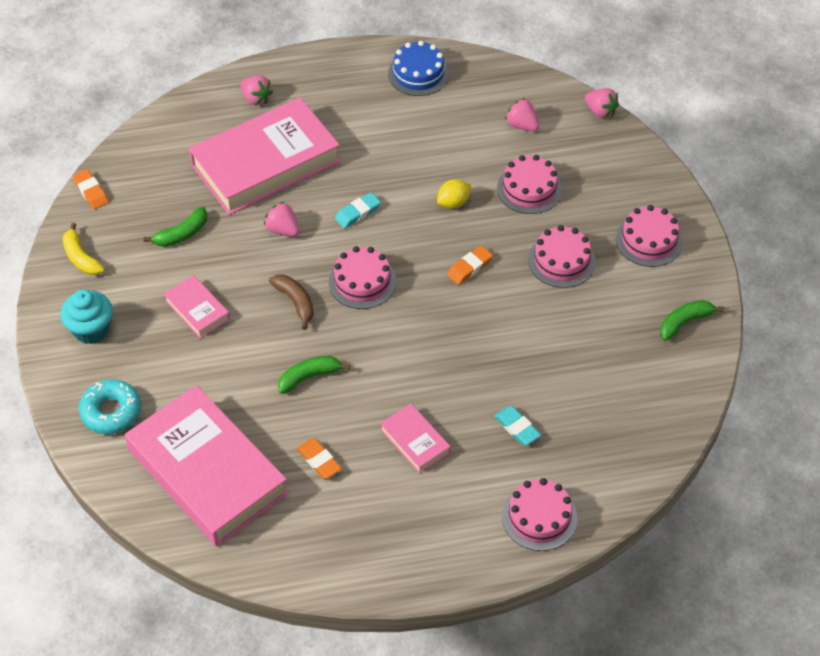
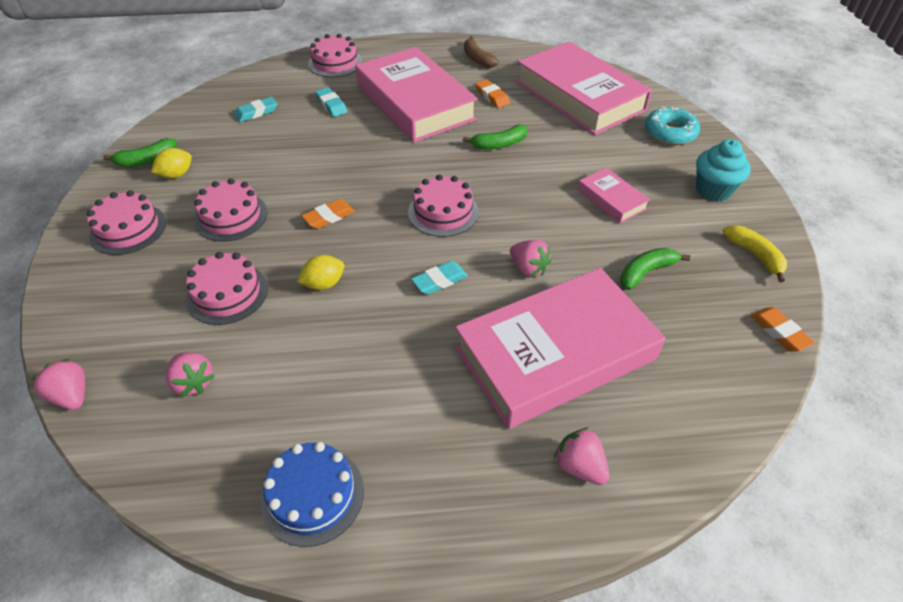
camera: 175 degrees left, 5 degrees down
brown banana [269,275,314,330] -> brown banana moved to [464,36,499,68]
pink book [380,403,450,474] -> pink book [355,47,478,142], size x2.26
none -> yellow lemon [151,148,192,179]
none -> turquoise eraser [234,97,277,122]

